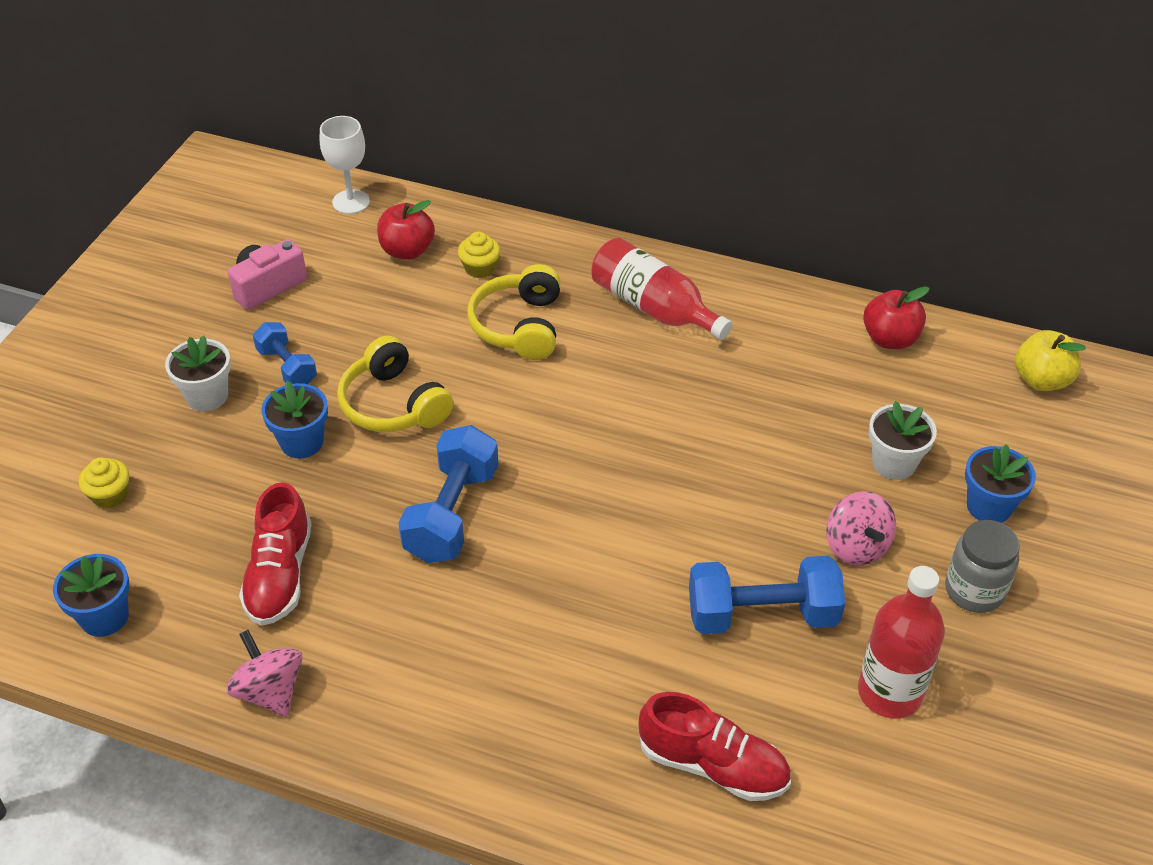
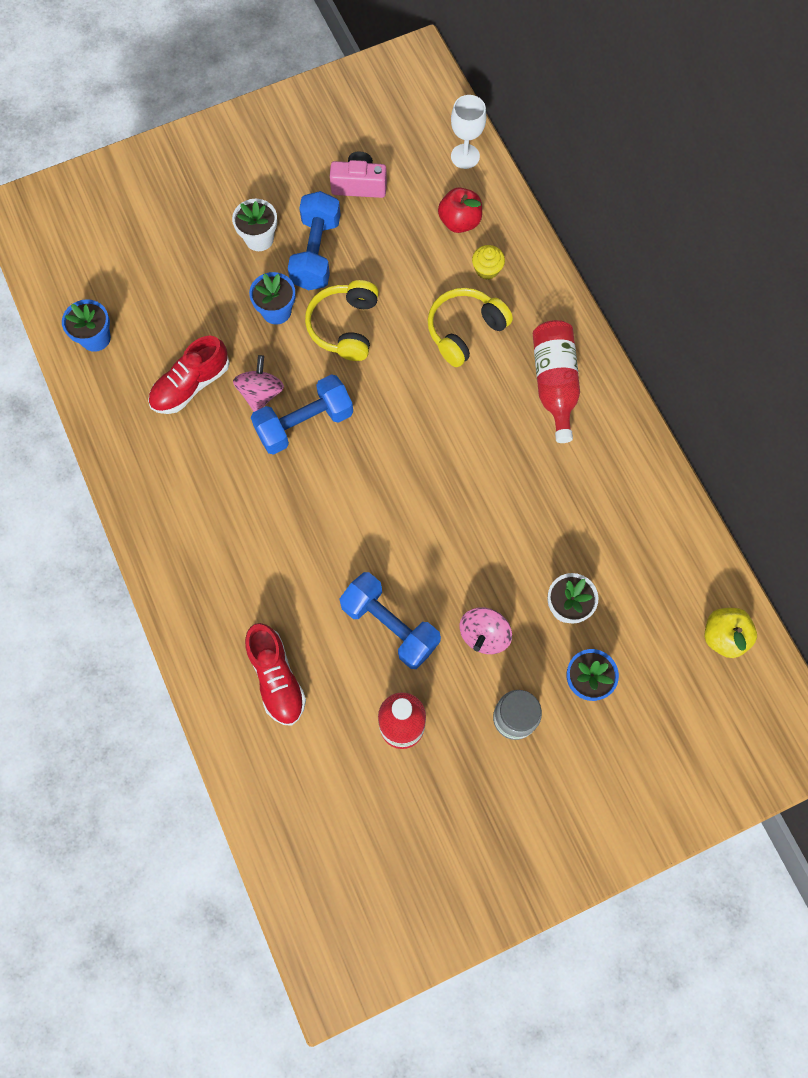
camera: 45 degrees right, 25 degrees up
yellow cupcake [79,457,129,509] -> none
pink spinning top [226,630,303,717] -> pink spinning top moved to [233,355,284,412]
blue dumbbell [253,322,317,384] -> blue dumbbell [288,191,341,290], size x1.66
red apple [863,286,930,349] -> none

